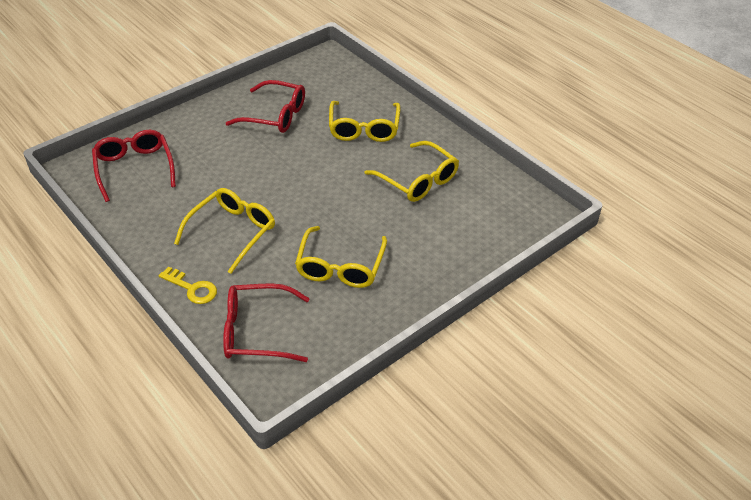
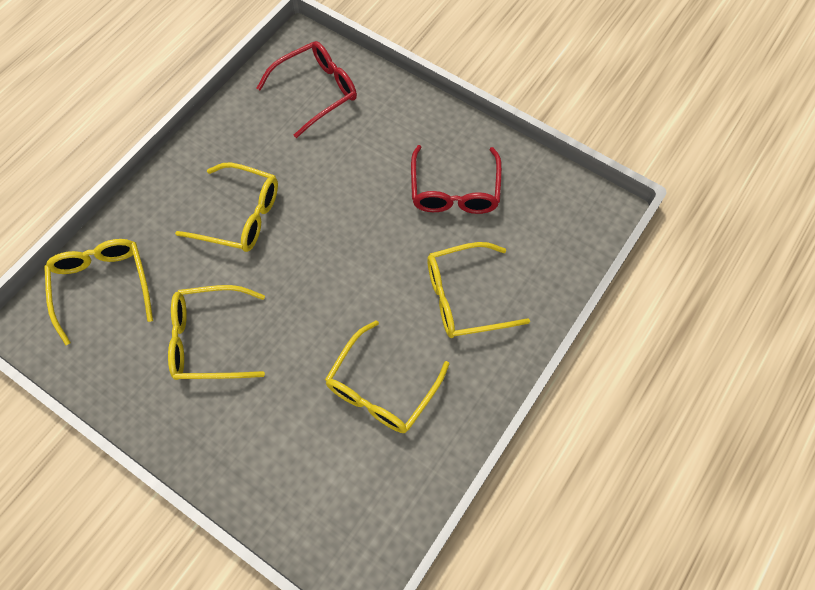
camera: 75 degrees right, 20 degrees up
yellow key [159,266,217,304] -> none
red glasses [223,283,310,362] -> yellow glasses [44,239,153,346]

